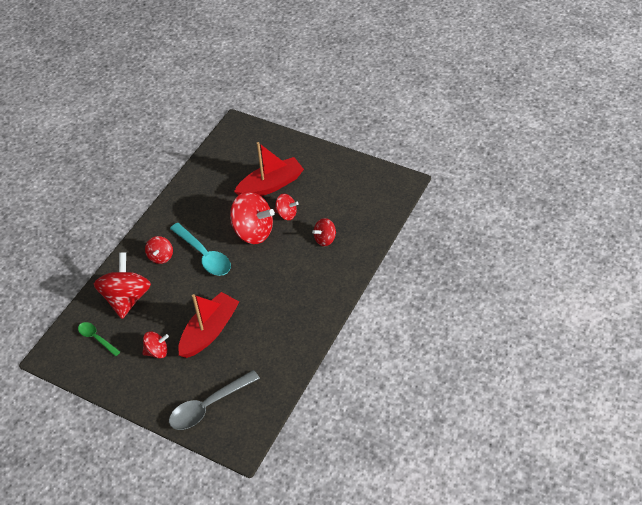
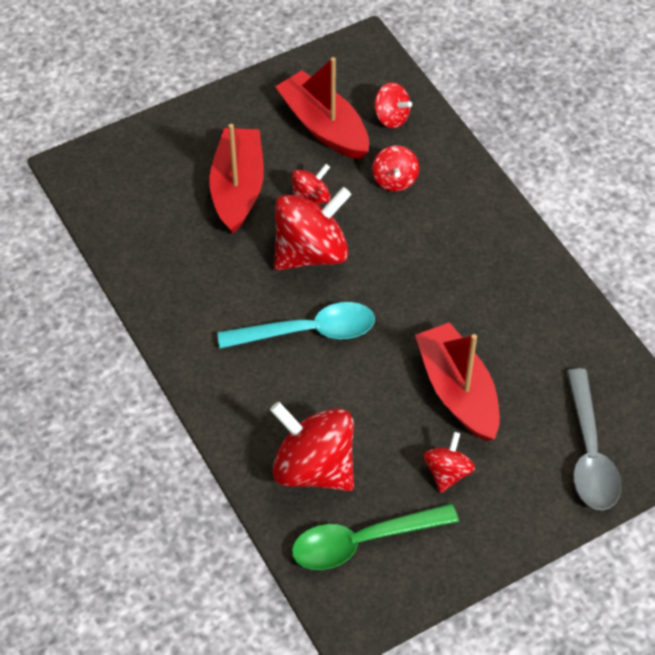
camera: 60 degrees left, 5 degrees up
green spoon [78,322,120,356] -> green spoon [292,504,459,570], size x1.73
red spinning top [145,236,173,264] -> red spinning top moved to [374,82,412,128]
none -> red boat [275,57,369,160]

